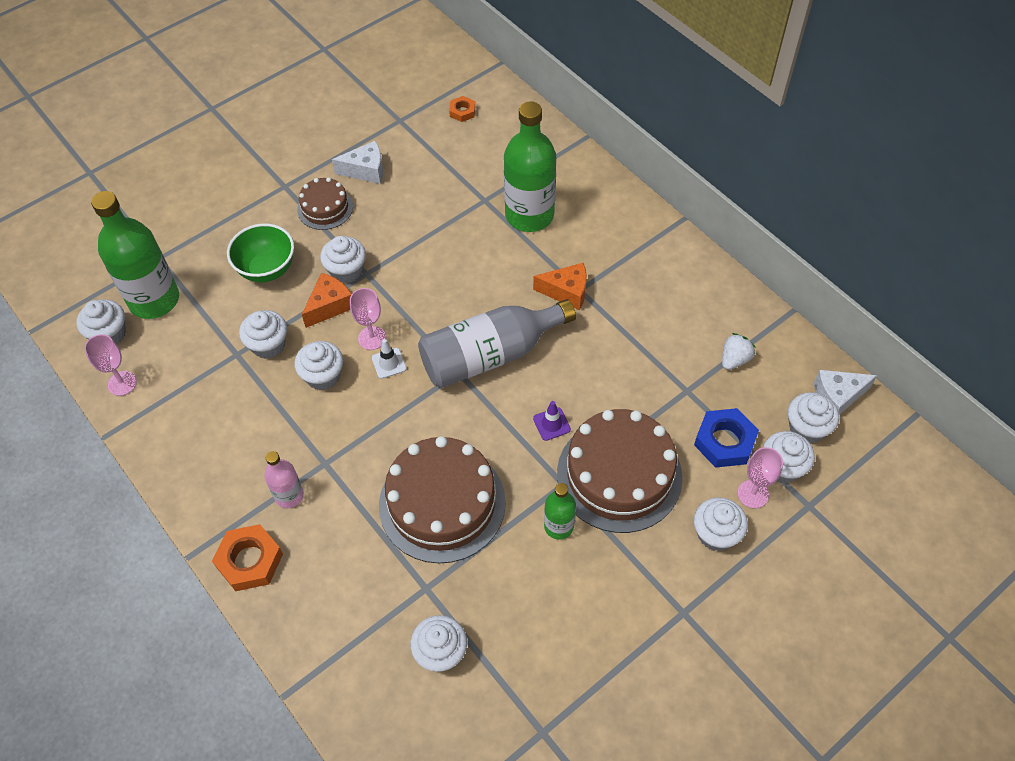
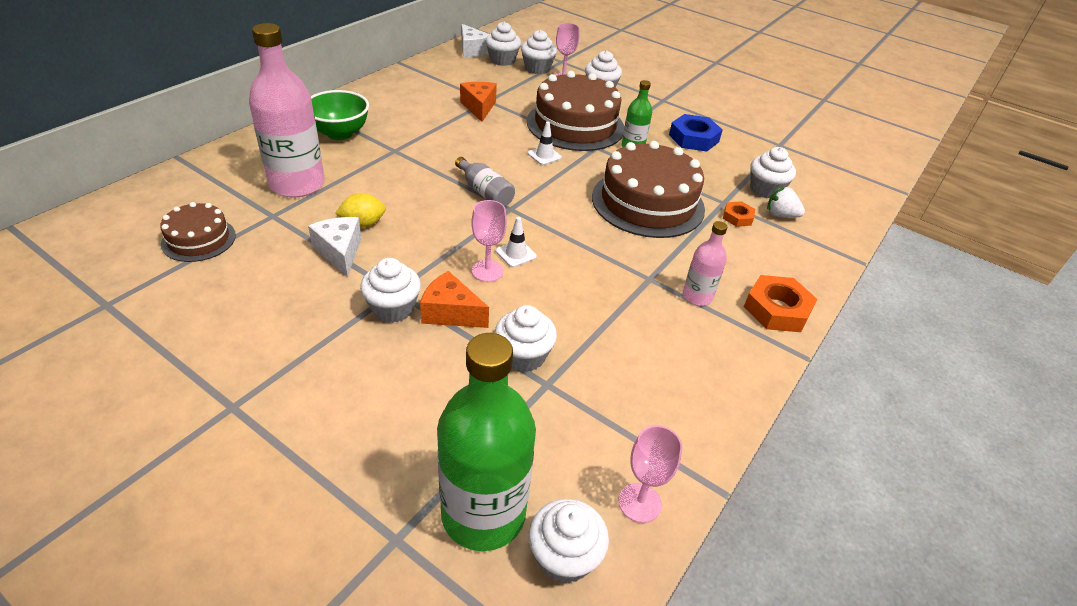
camera: 110 degrees left, 15 degrees down
green bowl [227,223,294,282] -> green bowl moved to [311,90,369,140]
white cupcake [295,341,343,390] -> none
brown cake [297,177,353,230] -> brown cake moved to [160,202,236,262]
white cheese [332,141,383,184] -> white cheese moved to [308,217,361,277]
grey bottle [418,299,576,388] -> grey bottle [455,157,515,207], size x0.51
orange nut [449,96,475,122] -> orange nut moved to [723,201,755,227]
green bottle [504,102,556,232] -> pink bottle [249,23,325,197]
orange cheese [533,263,587,310] -> orange cheese moved to [460,82,497,122]
purple traffic cone [533,401,571,441] -> white traffic cone [528,122,562,165]
blue nut [694,408,759,468] -> blue nut moved to [669,114,722,152]
white strawberry [722,333,756,370] -> white strawberry moved to [767,186,805,218]
none -> yellow lemon [335,193,386,228]

